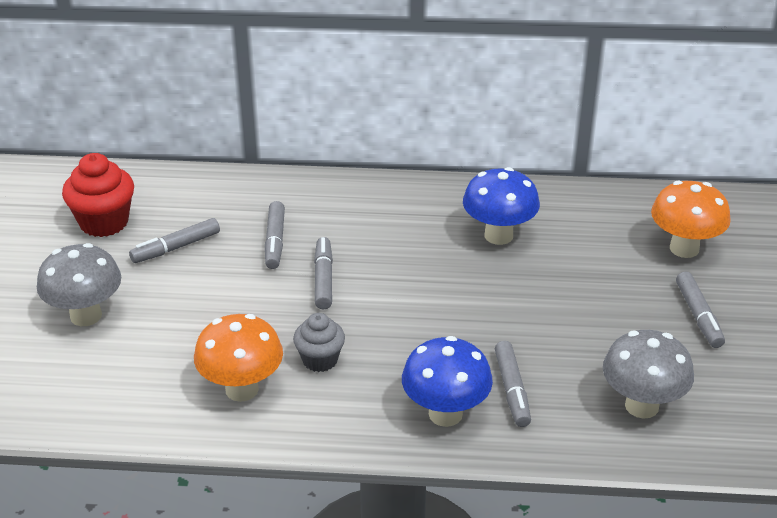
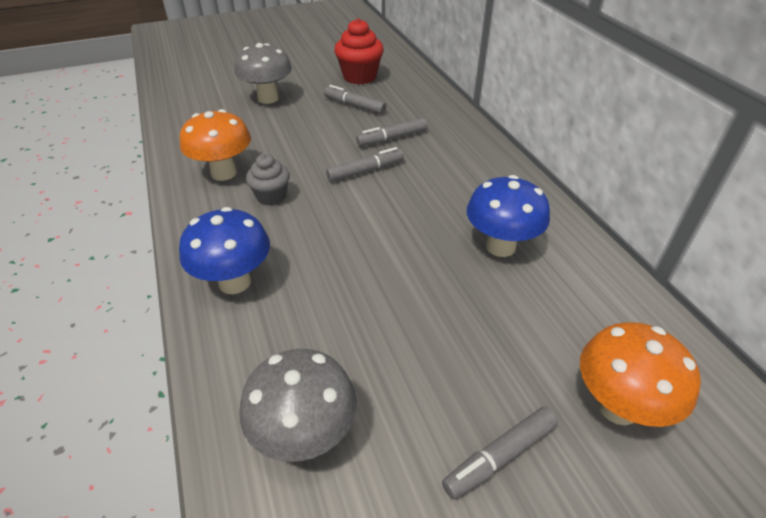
camera: 65 degrees right, 5 degrees up
grey marker [495,341,531,427] -> none

